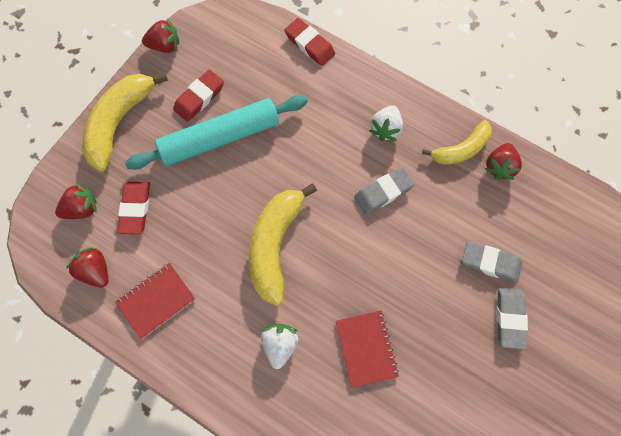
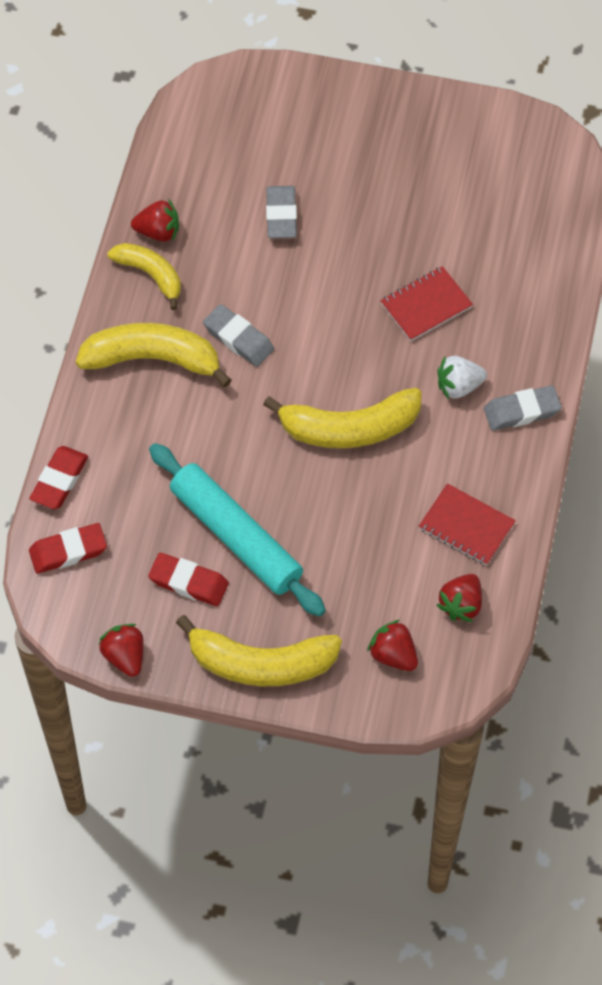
camera: 110 degrees left, 10 degrees down
red eraser [117,182,150,234] -> red eraser moved to [29,523,107,574]
white strawberry [369,105,403,141] -> yellow banana [76,323,232,387]
grey eraser [497,287,528,350] -> grey eraser moved to [484,385,562,431]

